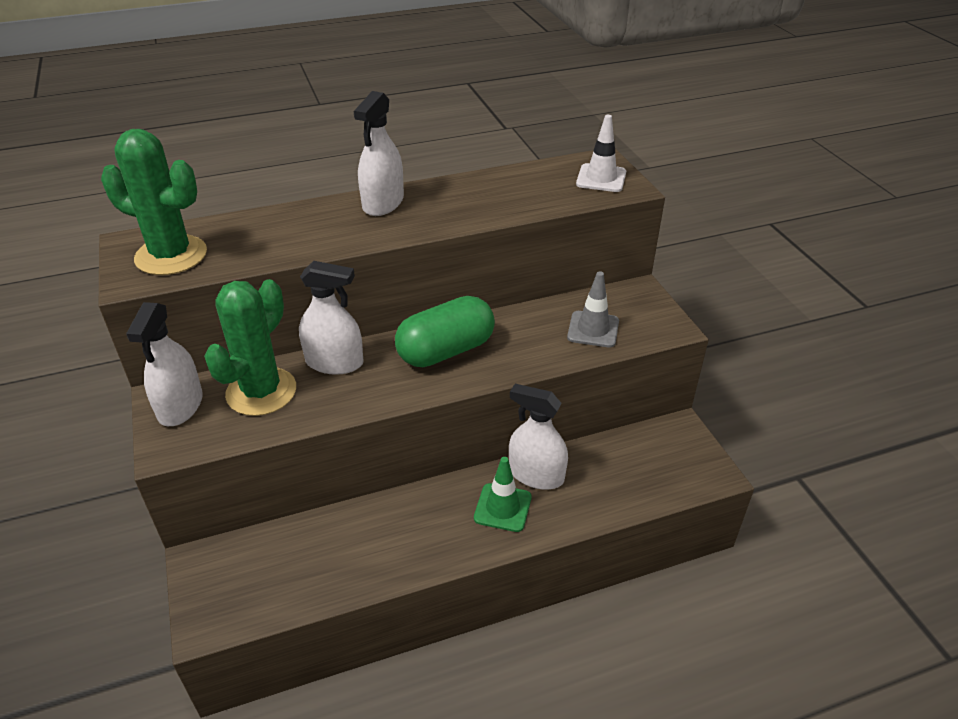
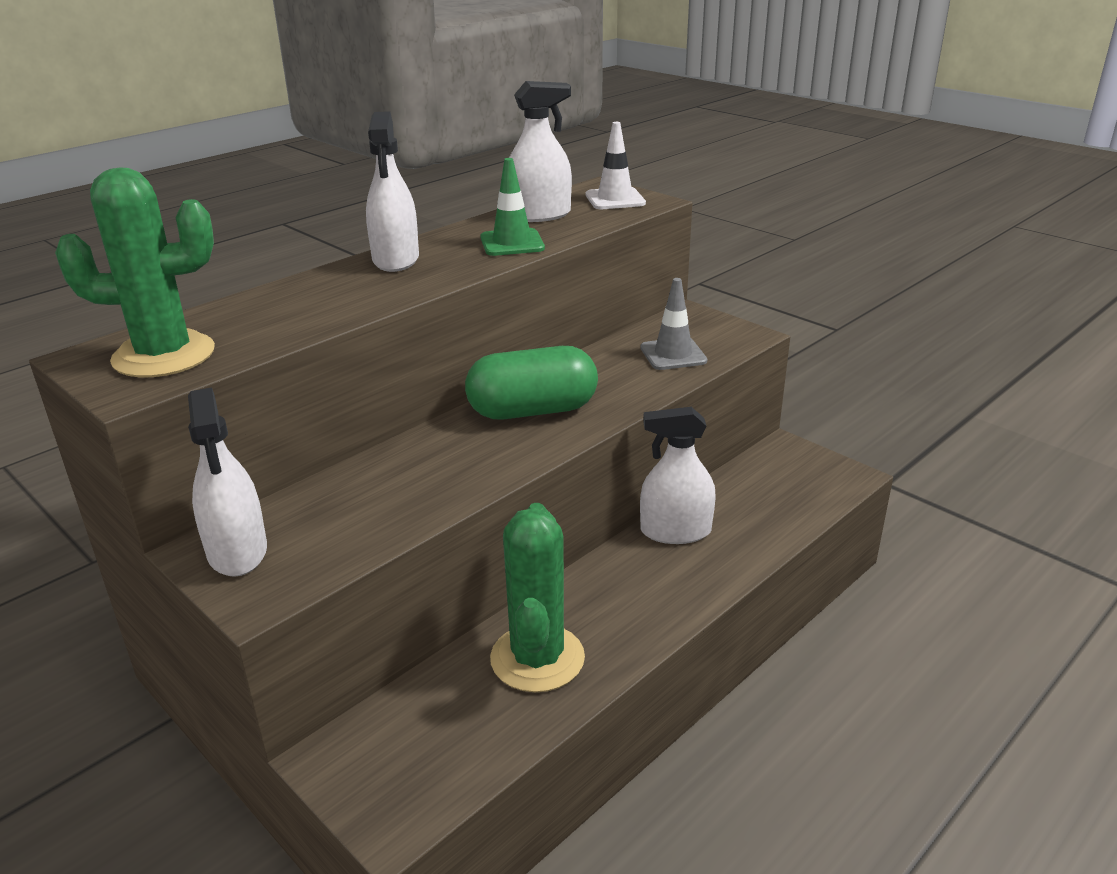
camera: 25 degrees left, 10 degrees down
green cactus [204,279,296,416] -> green cactus moved to [490,503,585,692]
white spray bottle [299,261,364,375] -> white spray bottle moved to [509,81,572,222]
green capsule [395,296,495,367] -> green capsule turned 45 degrees clockwise [465,346,598,420]
green traffic cone [474,457,532,532] -> green traffic cone moved to [480,158,545,256]

